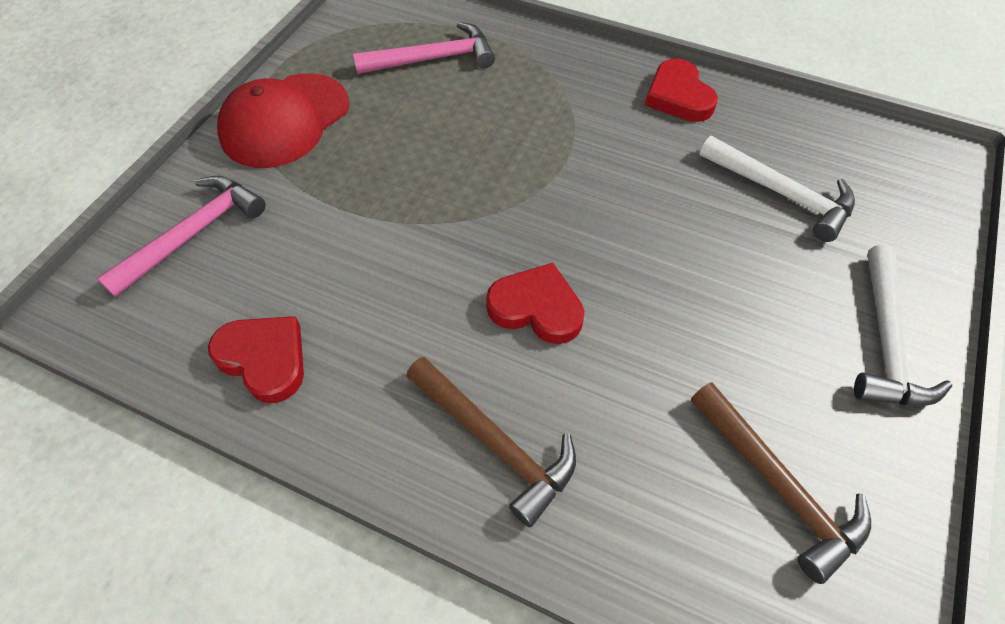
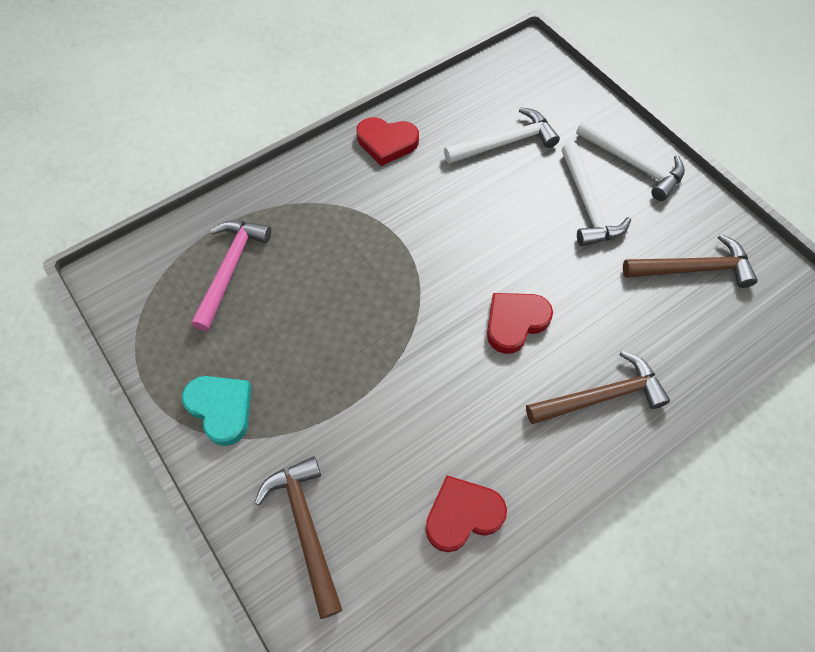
camera: 60 degrees left, 5 degrees up
pink hammer [97,176,266,297] -> brown hammer [254,456,342,619]
red cap [217,73,349,168] -> turquoise heart [182,376,252,446]
none -> white hammer [562,142,631,246]

